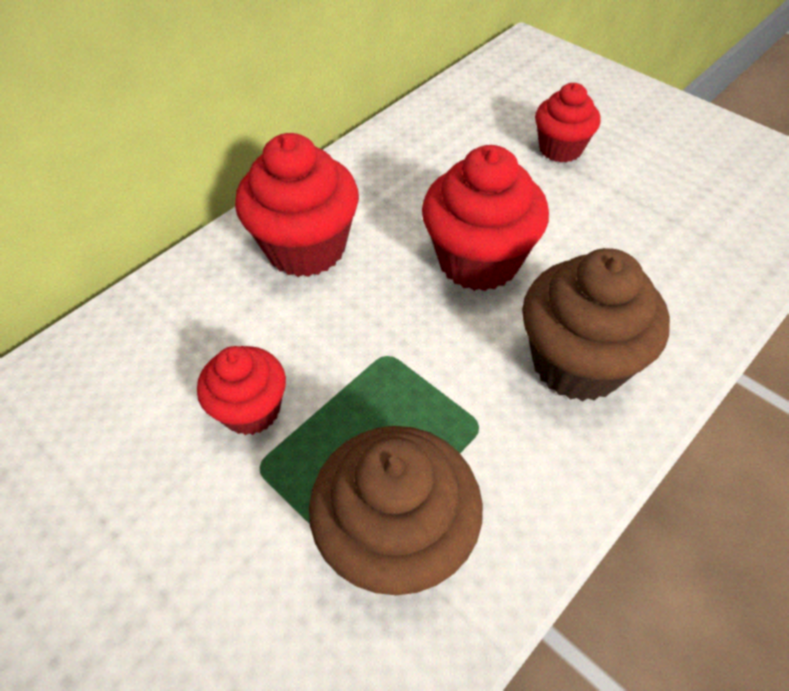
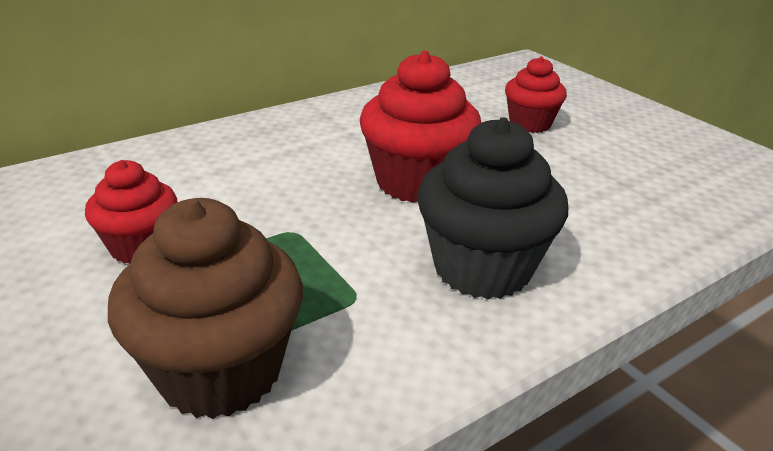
camera: 10 degrees right, 20 degrees down
red cupcake [235,133,359,277] -> none
brown cupcake [522,248,670,401] -> black cupcake [417,117,568,299]

